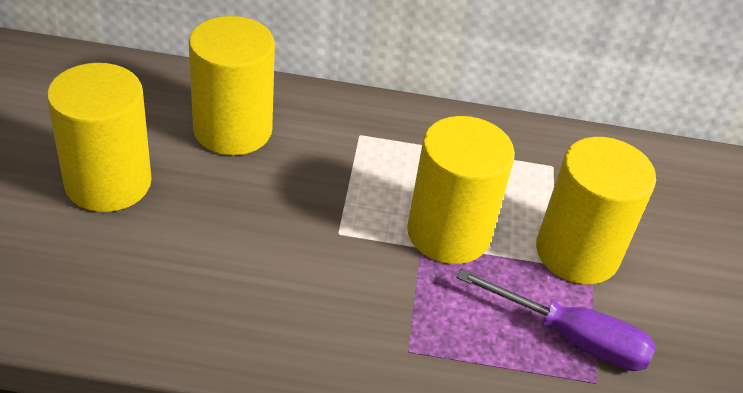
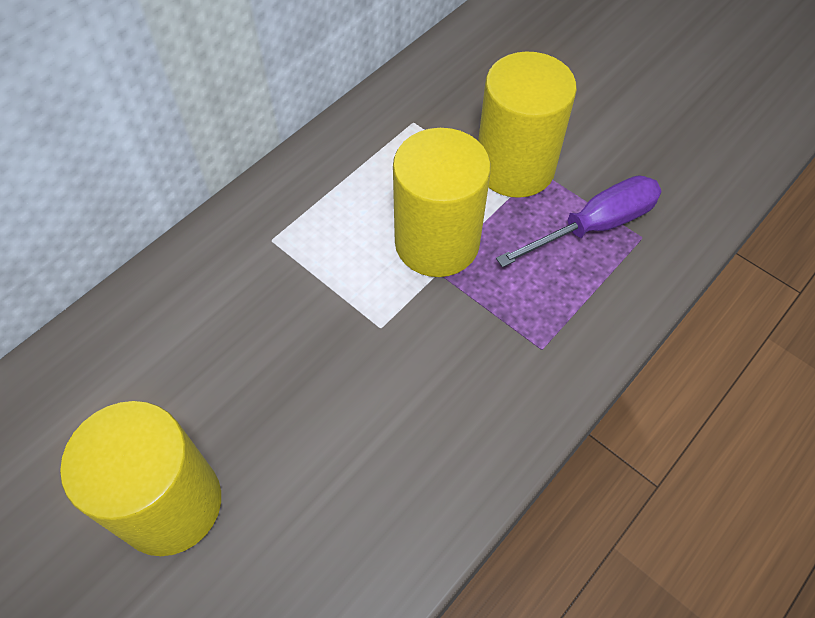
camera: 50 degrees left, 15 degrees up
yellow cylinder [189,16,275,155] -> none

